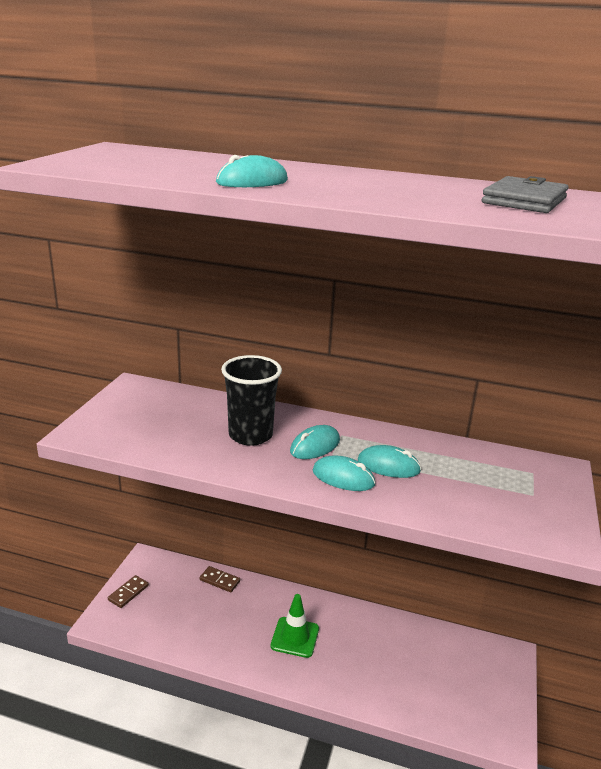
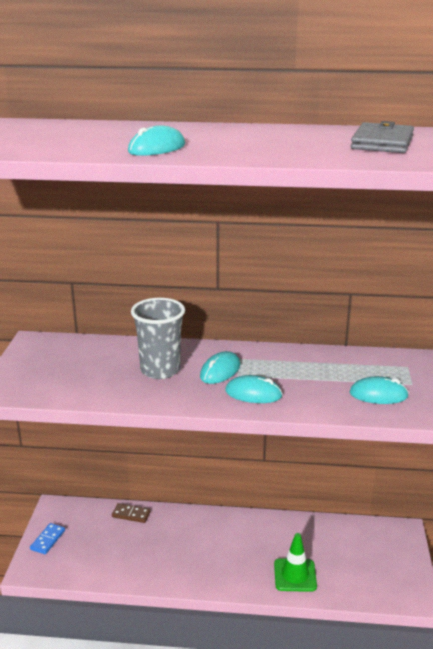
camera: 10 degrees left, 0 degrees up
brown domino [108,575,149,608] -> blue domino [30,523,65,554]
black cup [221,355,282,446] -> grey cup [131,298,185,379]
green traffic cone [271,594,319,658] -> green traffic cone moved to [274,533,317,592]
turquoise mouse [358,445,421,478] -> turquoise mouse moved to [350,376,409,404]

